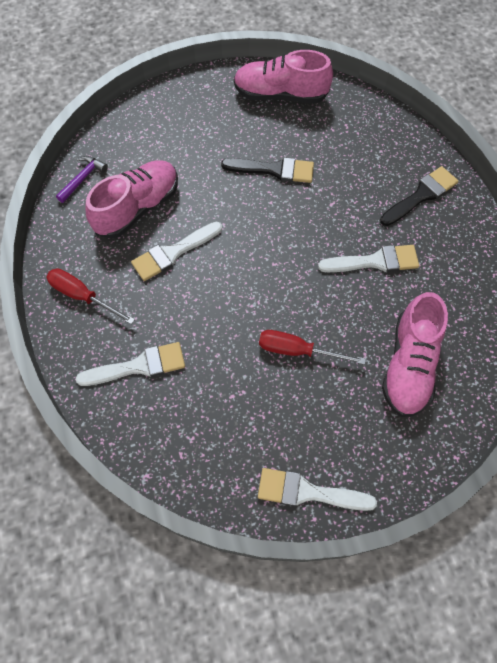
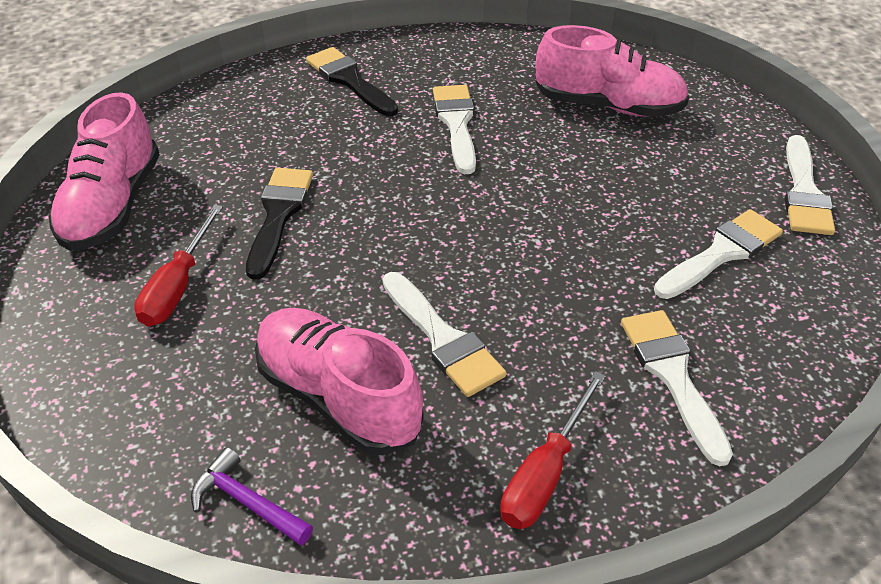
camera: 90 degrees left, 20 degrees down
red screwdriver [259,330,366,365] -> red screwdriver moved to [134,205,223,327]
none -> white brush [654,209,783,299]

